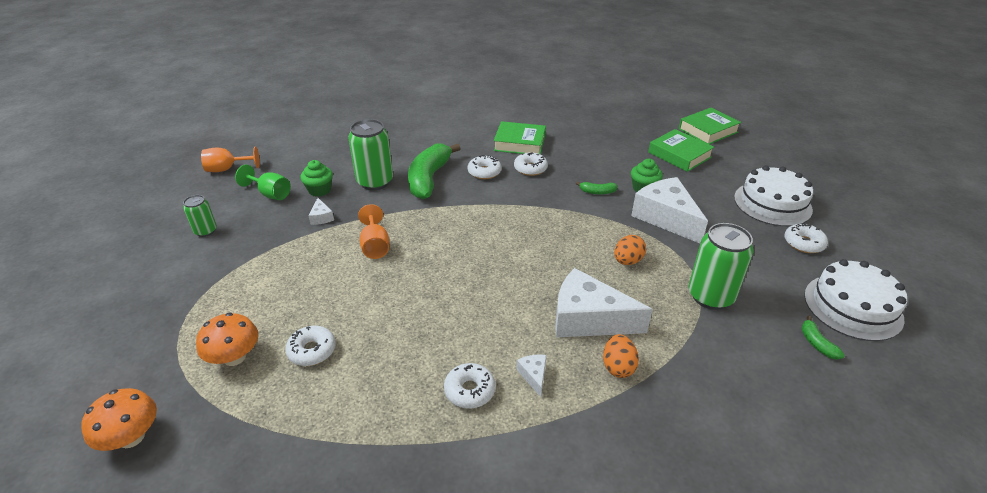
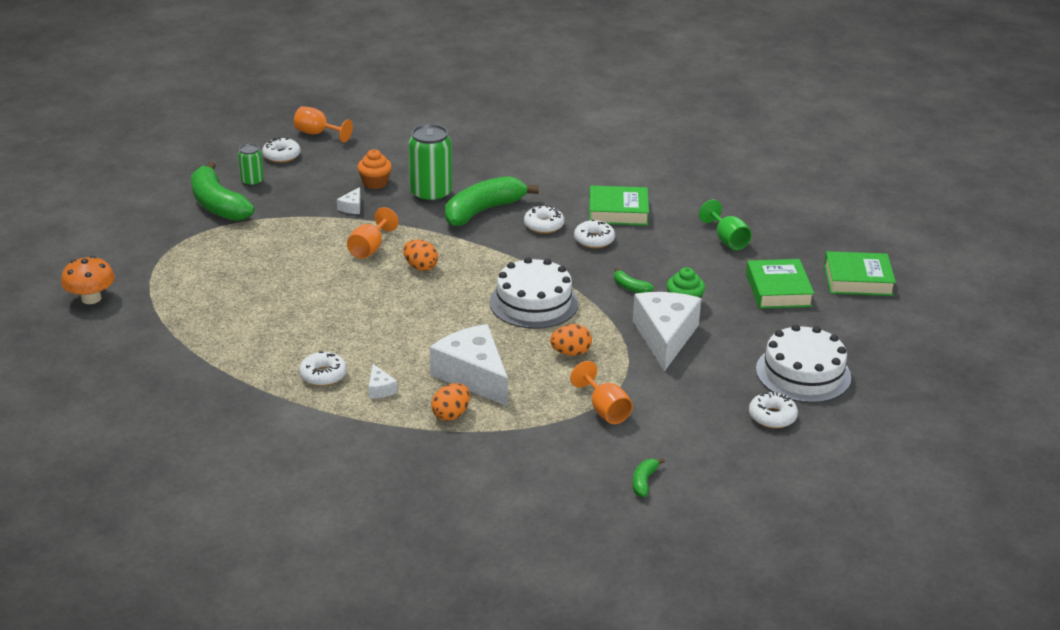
camera: 35 degrees right, 5 degrees down
orange mushroom [196,313,258,366] -> none
green goblet [235,164,291,200] -> green goblet moved to [699,200,752,250]
white donut [285,326,336,366] -> white donut moved to [262,137,301,163]
green cupcake [300,160,333,197] -> orange cupcake [357,149,392,189]
green book [494,121,546,154] -> green book turned 45 degrees counterclockwise [589,186,649,226]
white cheese [516,354,547,397] -> white cheese turned 135 degrees clockwise [369,364,397,398]
green can [689,223,754,310] -> orange goblet [570,361,633,424]
white cake [804,259,907,341] -> white cake moved to [490,257,578,329]
none -> green banana [191,161,255,221]
none -> orange egg [403,239,438,271]

